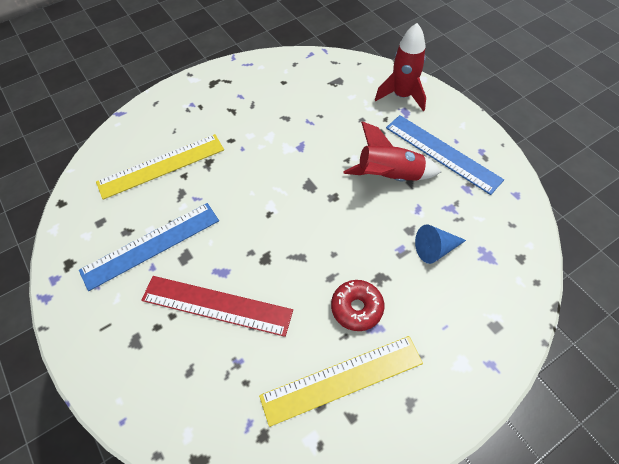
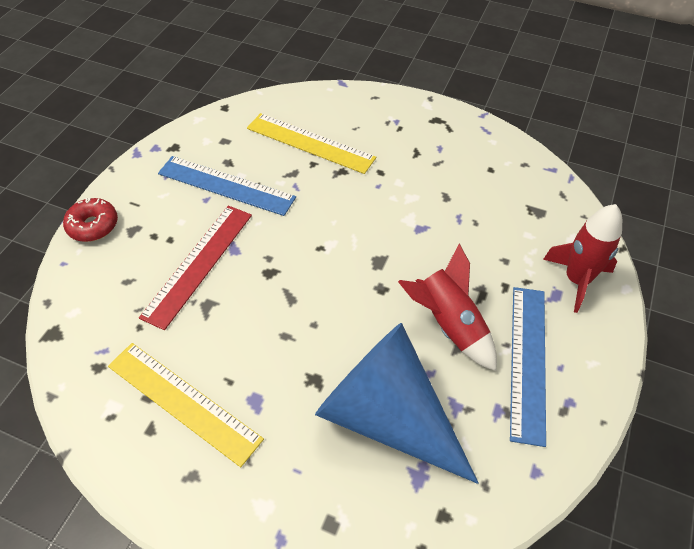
camera: 55 degrees right, 5 degrees down
red ruler [141,276,293,337] -> red ruler turned 45 degrees clockwise [139,206,252,330]
red donut [331,280,384,331] -> red donut moved to [63,198,118,242]
blue cone [415,224,466,264] -> blue cone [315,323,479,484], size x2.44

